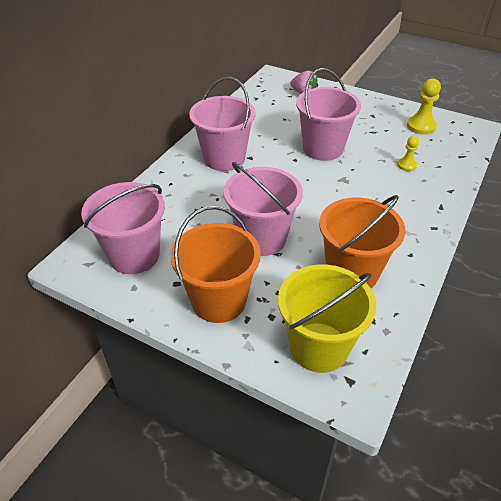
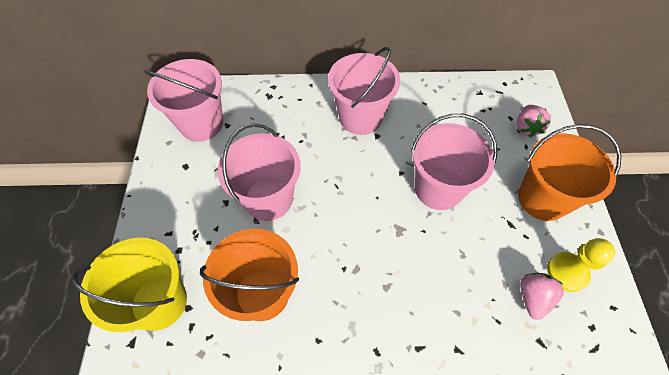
camera: 60 degrees right, 15 degrees up
orange bucket [171,206,261,323] -> orange bucket moved to [518,124,621,221]
yellow pawn [397,136,419,171] -> none
none -> pink strawberry [520,273,564,320]

